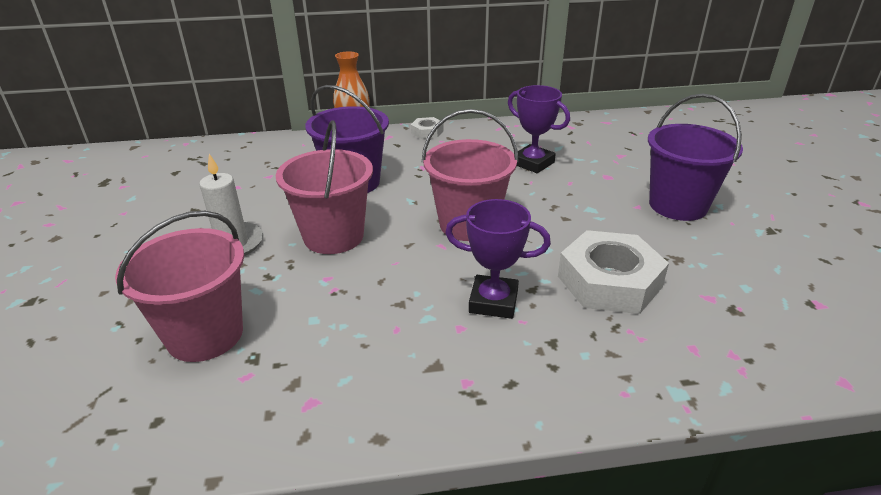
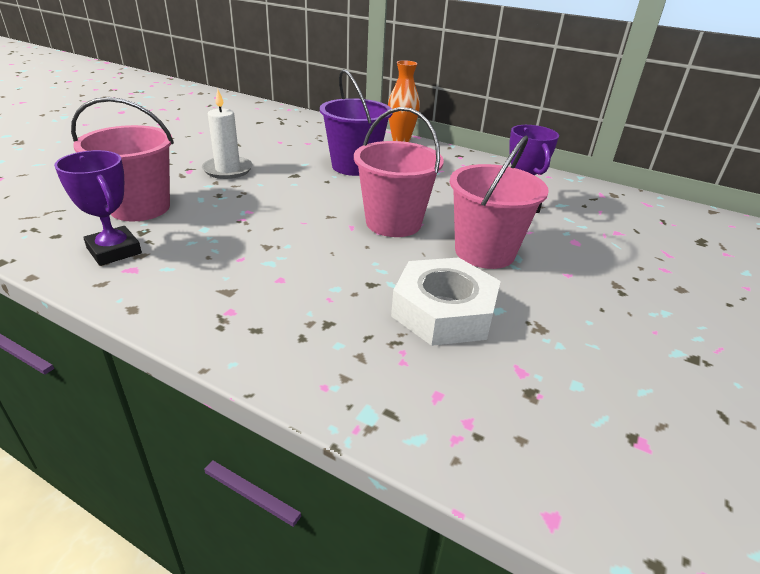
camera: 35 degrees right, 0 degrees up
pink bucket [275,120,373,254] -> pink bucket moved to [450,136,549,269]
white nut [411,117,444,139] -> none
purple trophy [445,199,551,319] -> purple trophy moved to [54,150,142,266]
purple bucket [648,94,743,221] -> none

